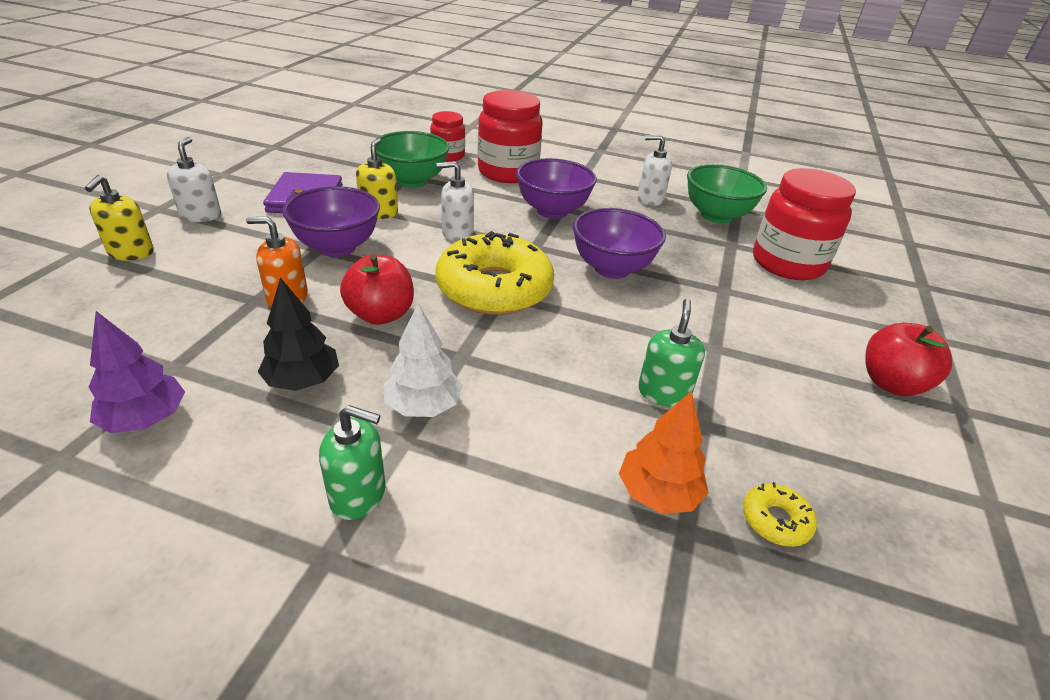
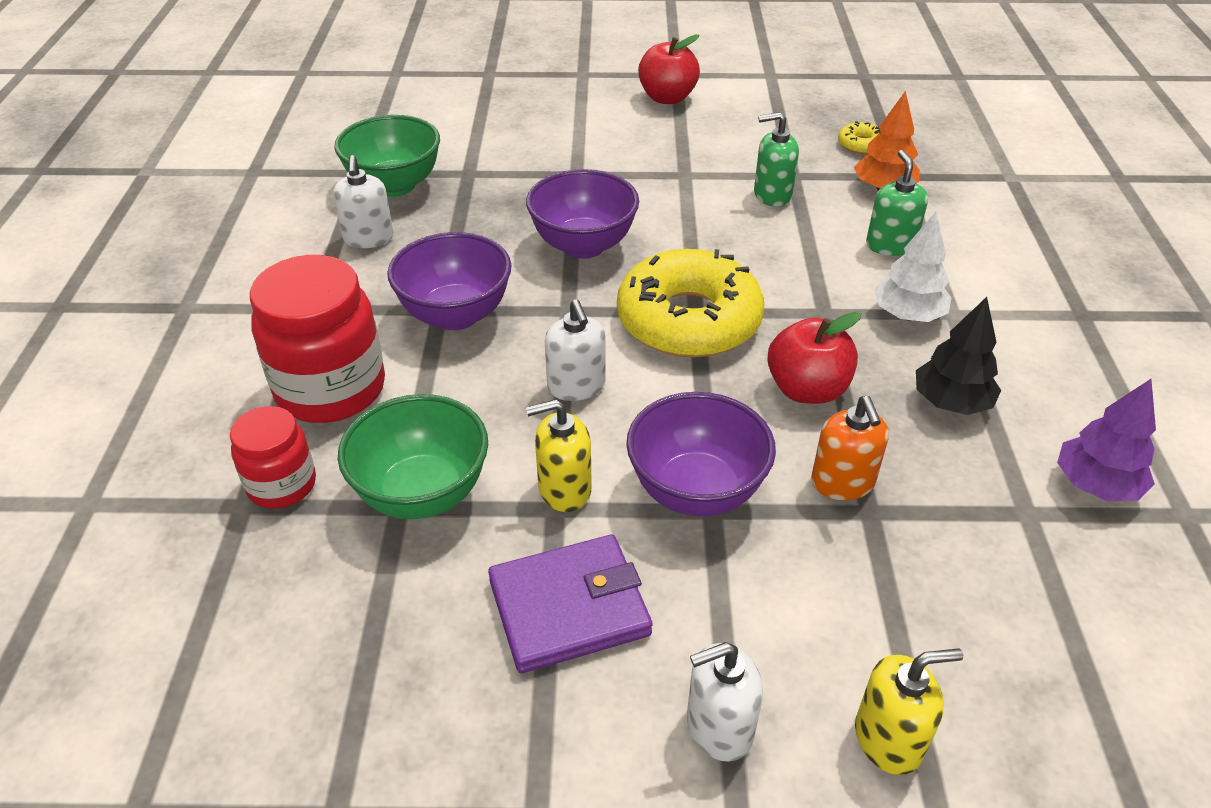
camera: 105 degrees left, 5 degrees up
green soap dispenser [319,405,386,520] -> green soap dispenser moved to [866,150,928,256]
red jar [753,168,856,280] -> none

